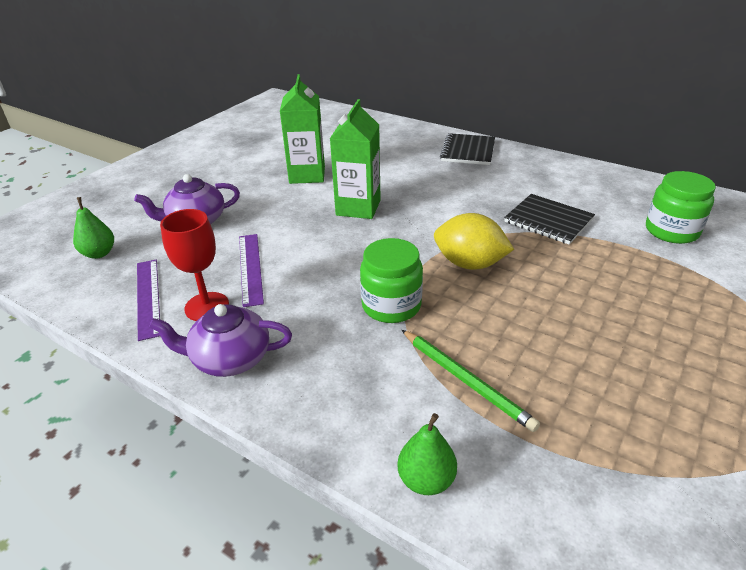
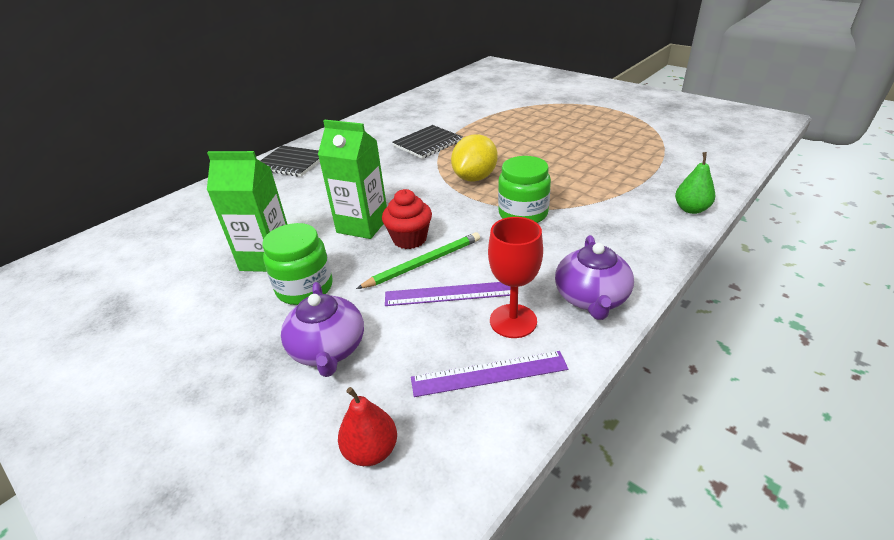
camera: 80 degrees left, 0 degrees up
green pear [73,197,114,259] -> red pear [338,387,397,466]
green pencil [402,330,540,432] -> green pencil moved to [356,232,480,289]
green jar [646,171,716,244] -> green jar moved to [262,223,333,305]
none -> red cupcake [382,189,432,249]

